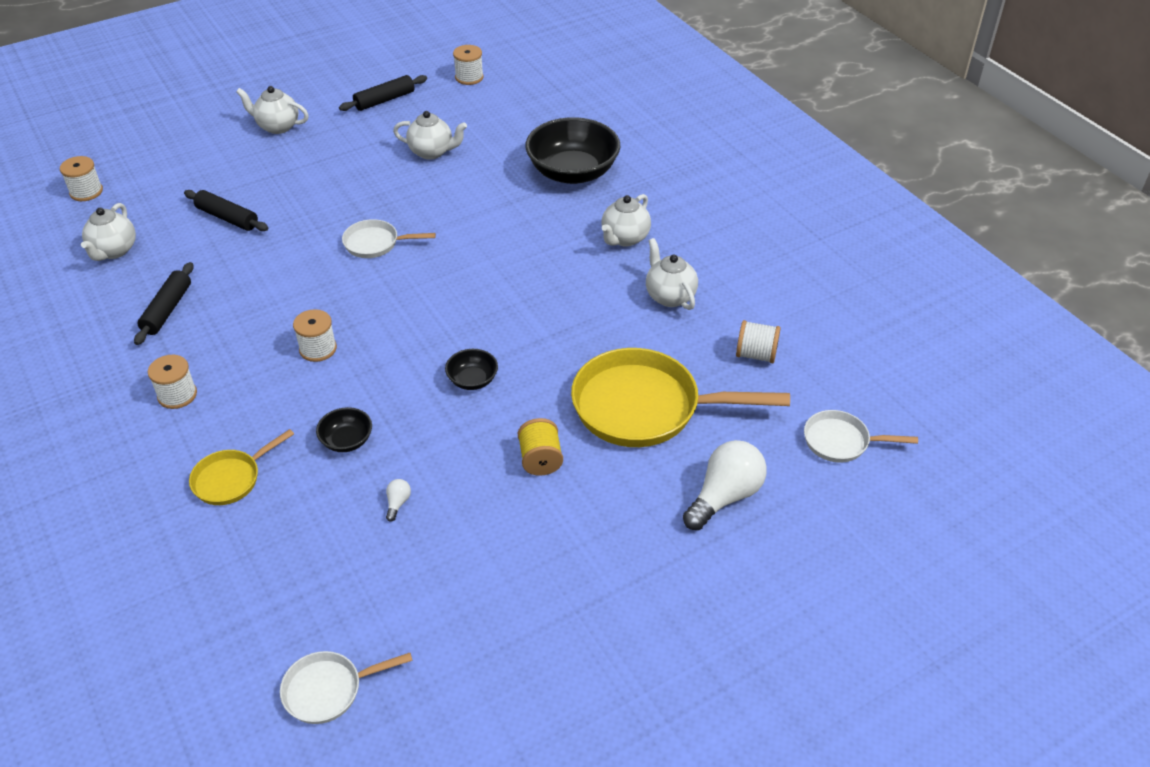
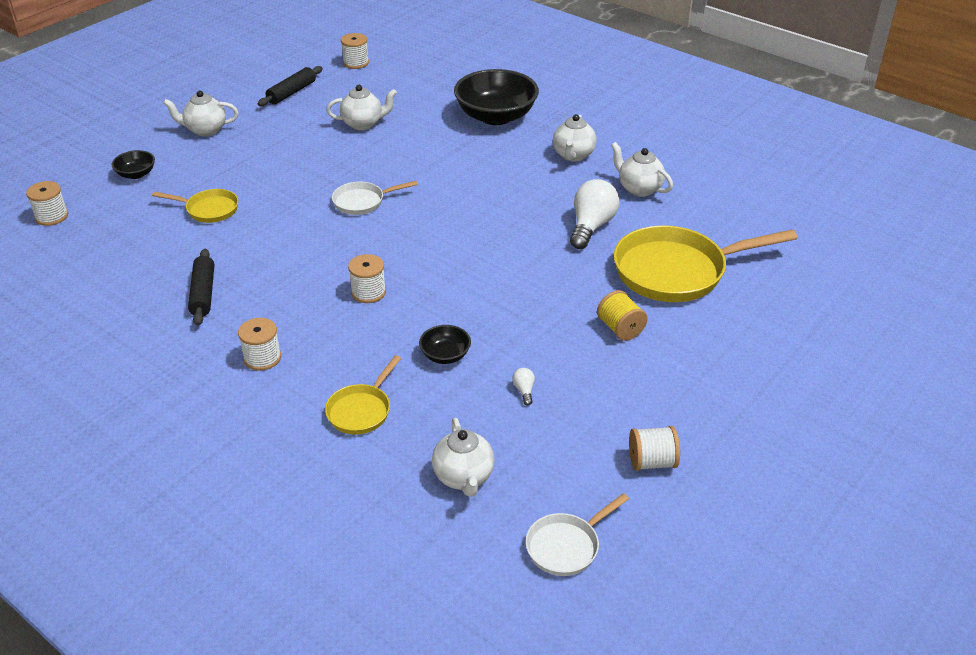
camera: 20 degrees left, 5 degrees down
white teapot [81,203,136,261] -> white teapot moved to [432,418,495,497]
black rolling pin [184,190,268,231] -> yellow pan [152,189,238,223]
black bowl [445,349,498,390] -> black bowl moved to [111,150,155,179]
white light bulb [683,440,767,530] -> white light bulb moved to [570,179,619,249]
white spool [736,320,781,363] -> white spool moved to [629,426,680,471]
white pan [804,410,918,463] -> none

